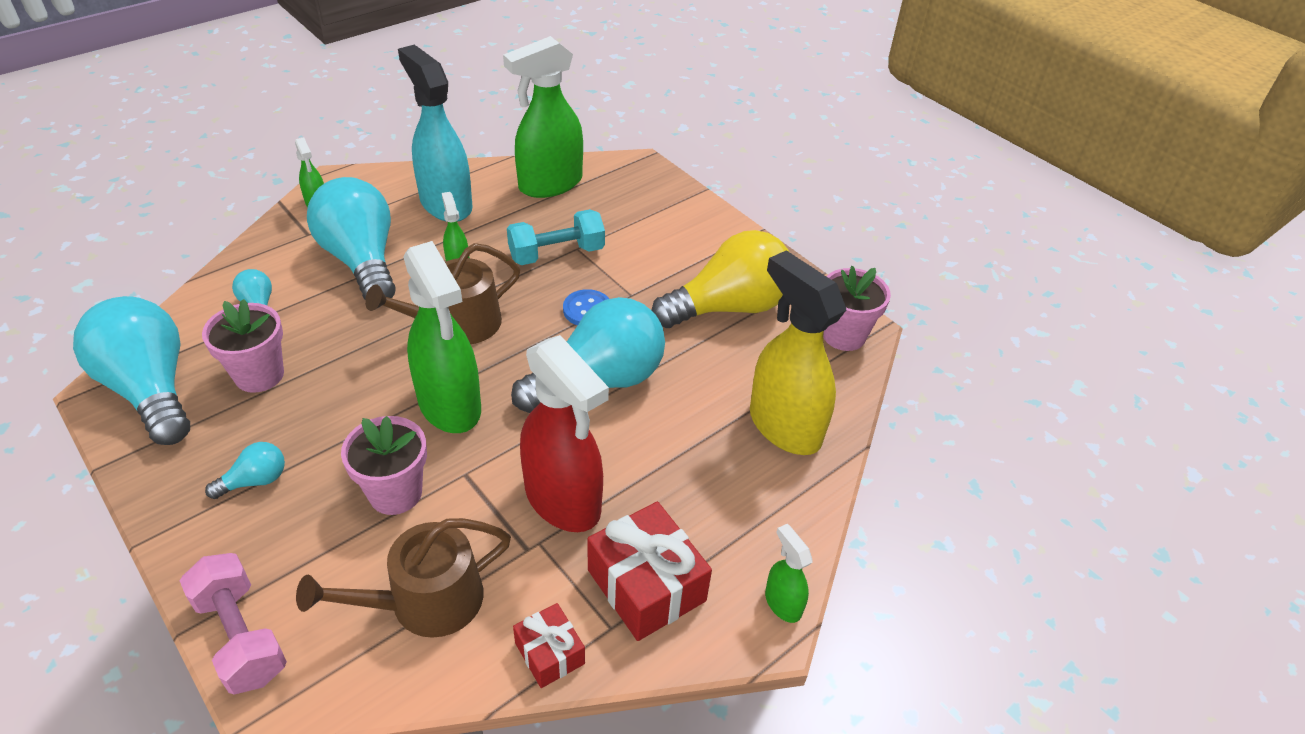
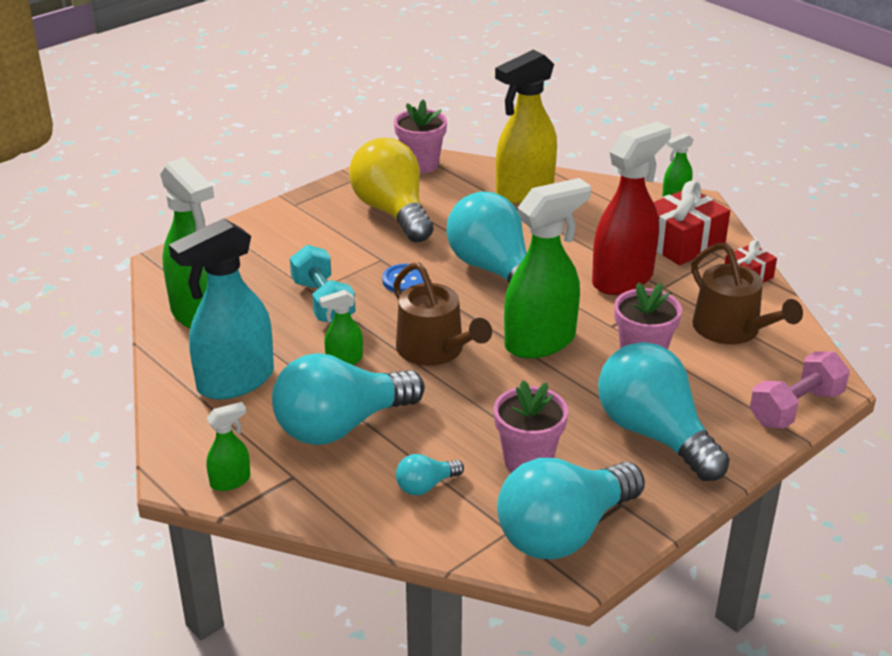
camera: 90 degrees left, 10 degrees down
turquoise light bulb [205,442,285,499] -> turquoise light bulb [598,342,730,481], size x2.30

